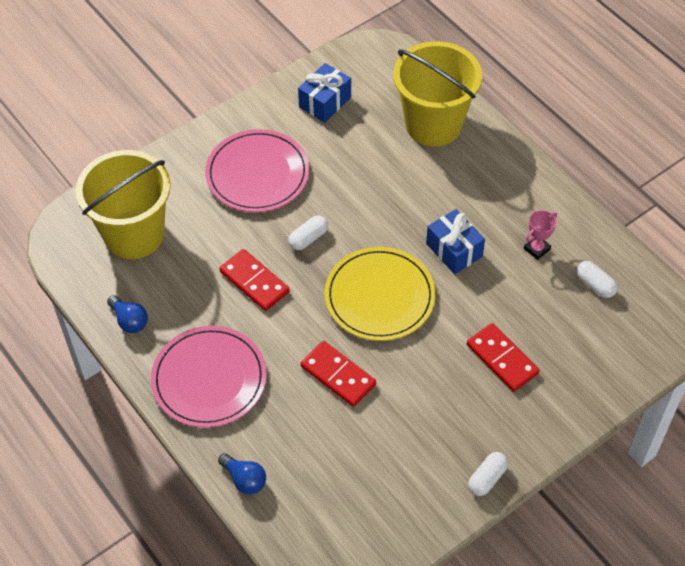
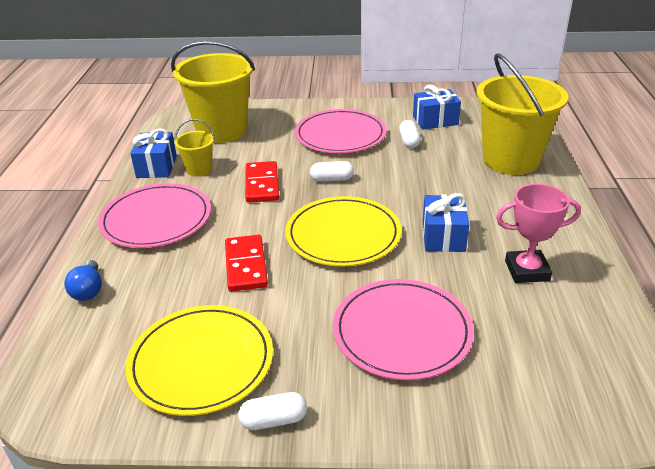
camera: 40 degrees right, 20 degrees down
blue light bulb [107,295,148,333] -> blue gift [130,129,177,178]
red domino [467,323,540,392] -> pink plate [333,279,474,380]
pink trophy [524,210,557,260] -> pink trophy [496,184,581,283], size x1.58
white capsule [576,261,618,298] -> white capsule moved to [399,120,421,148]
none -> yellow plate [126,305,273,416]
none -> yellow bucket [174,119,215,176]

